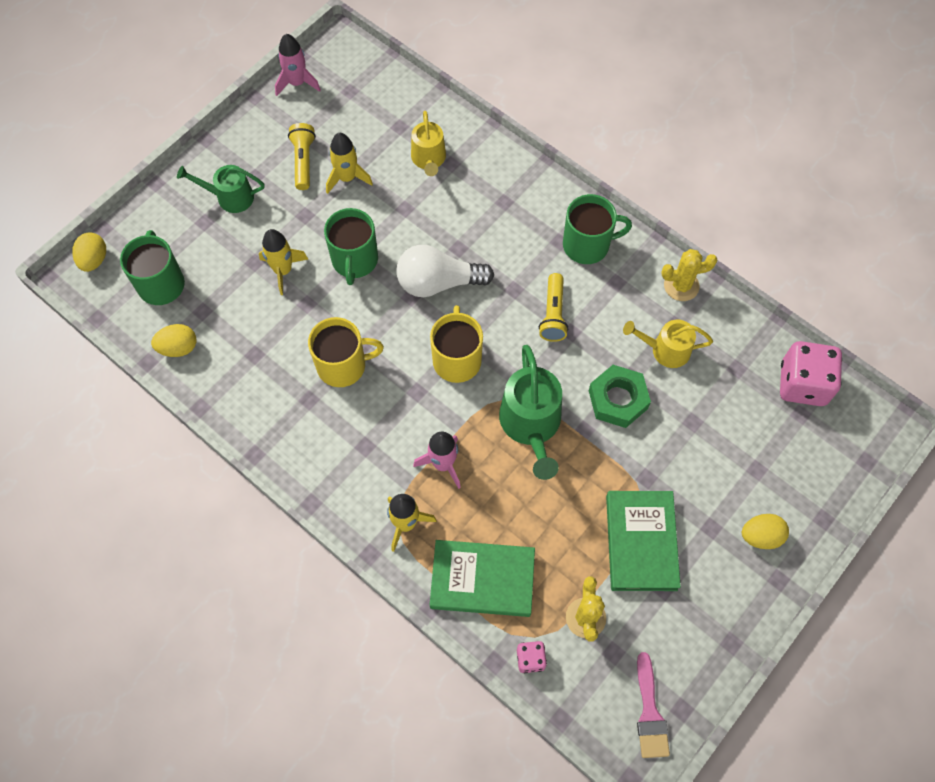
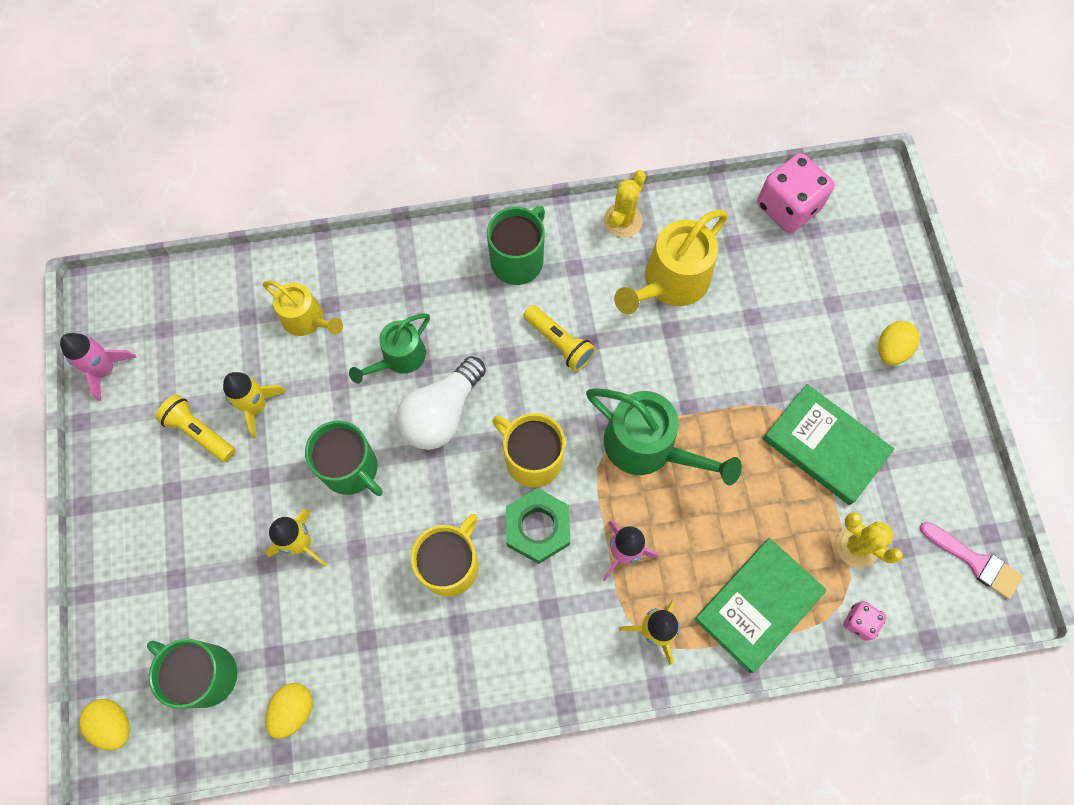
camera: 50 degrees left, 5 degrees up
green watering can [177,165,265,213] -> green watering can moved to [349,313,430,384]
green nut [589,365,651,428] -> green nut moved to [506,488,570,564]
yellow watering can [623,320,713,368] -> yellow watering can [614,210,728,314], size x1.58

